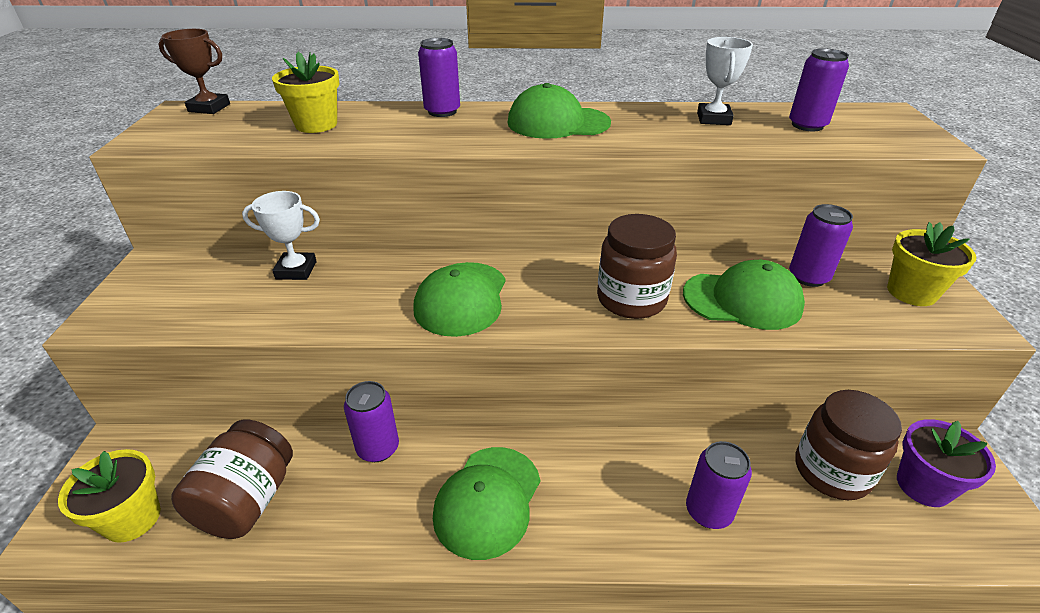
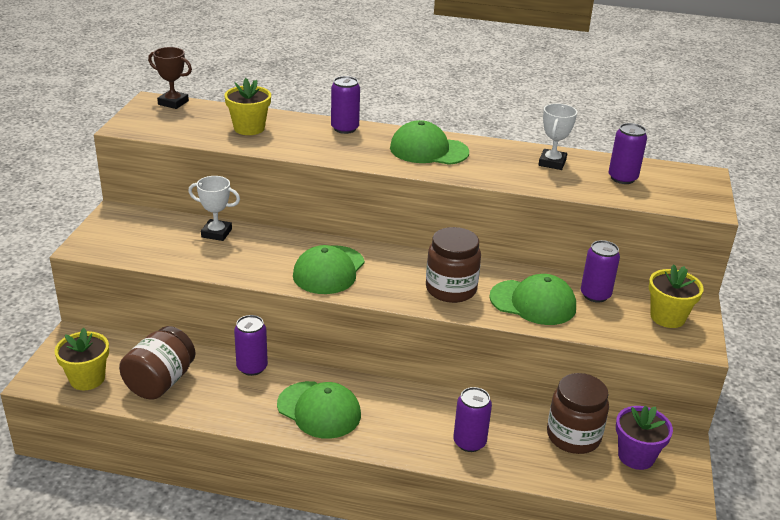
camera: 10 degrees right, 5 degrees down
green cap [433,447,540,560] -> green cap turned 90 degrees counterclockwise [277,381,361,439]

